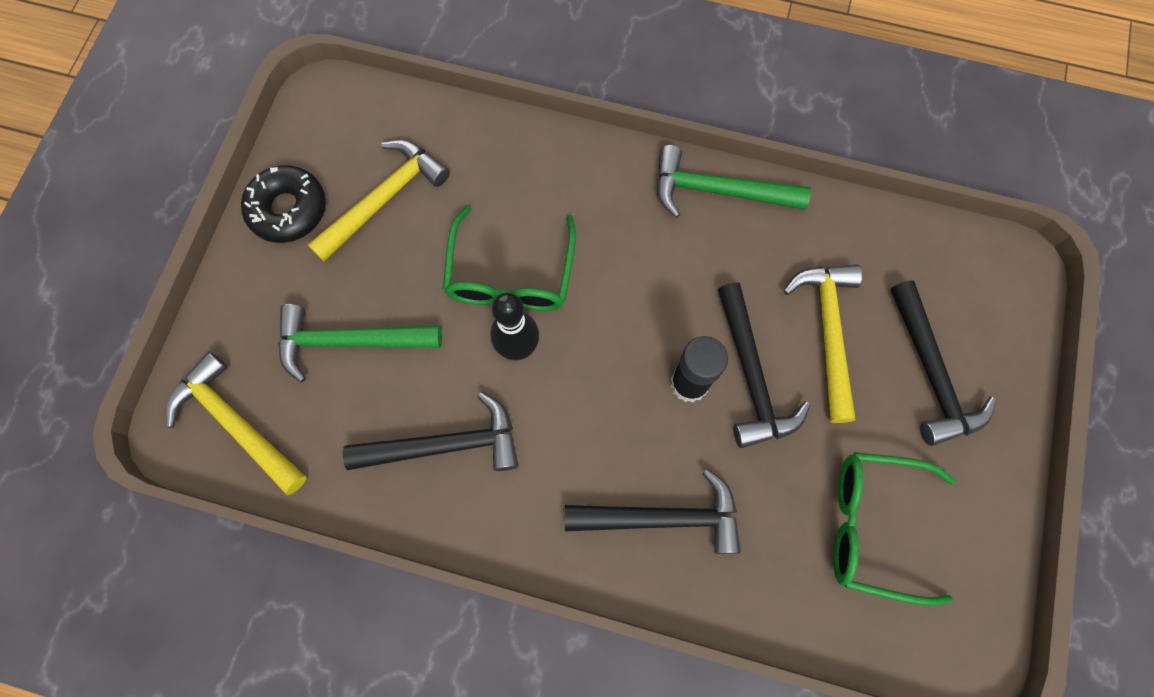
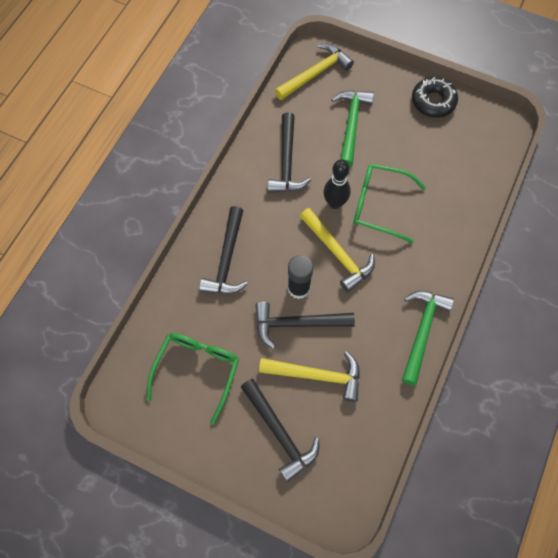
camera: 100 degrees right, 5 degrees down
yellow hammer [307,140,450,262] -> yellow hammer moved to [300,208,375,292]
black hammer [891,280,996,446] -> black hammer turned 120 degrees counterclockwise [241,379,319,483]

